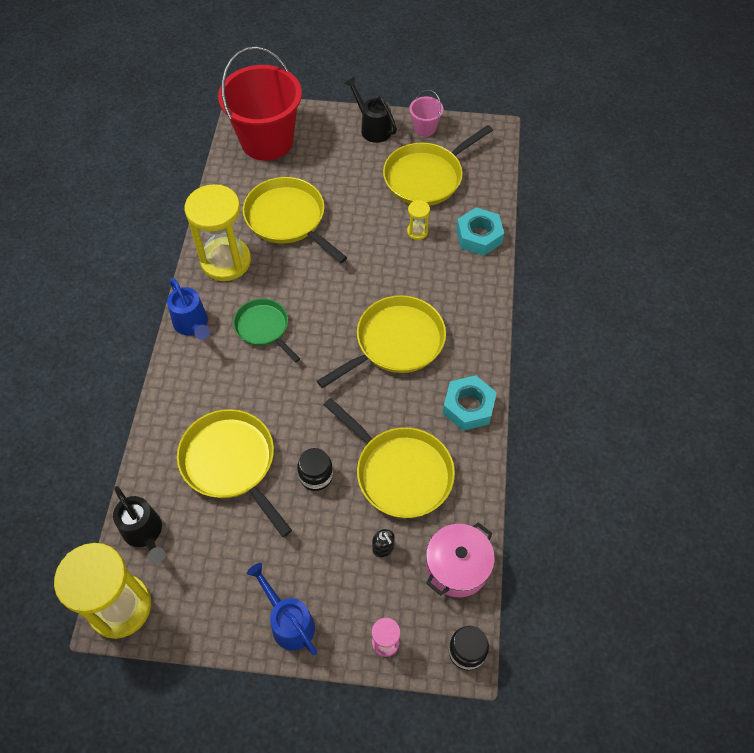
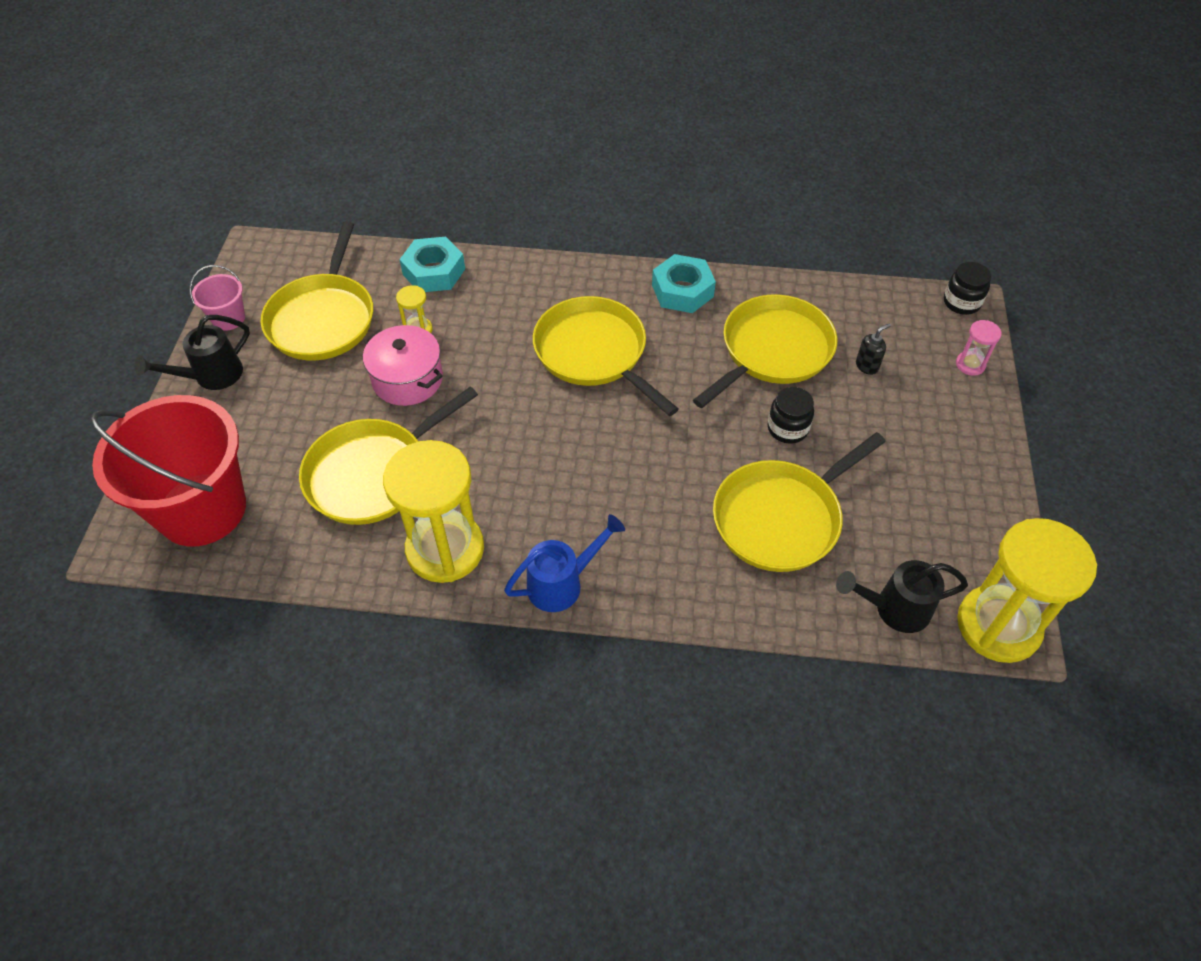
camera: 90 degrees left, 5 degrees down
black watering can [113,486,166,564] -> black watering can turned 150 degrees counterclockwise [836,560,968,633]
green pan [233,298,300,362] -> none
blue watering can [247,563,317,655] -> none
yellow pan [383,125,493,206] -> yellow pan turned 45 degrees clockwise [260,221,373,361]
pink pot [426,522,495,597] -> pink pot moved to [363,325,443,406]

